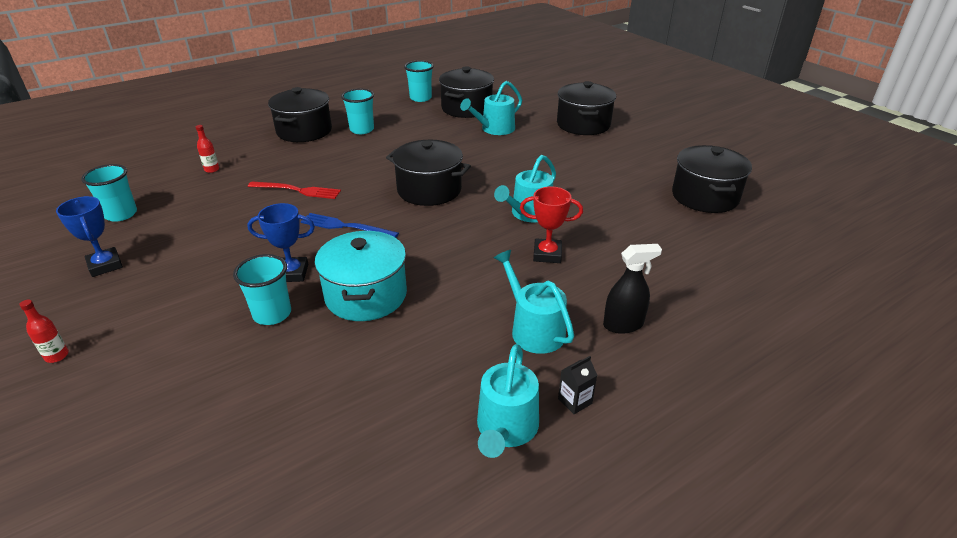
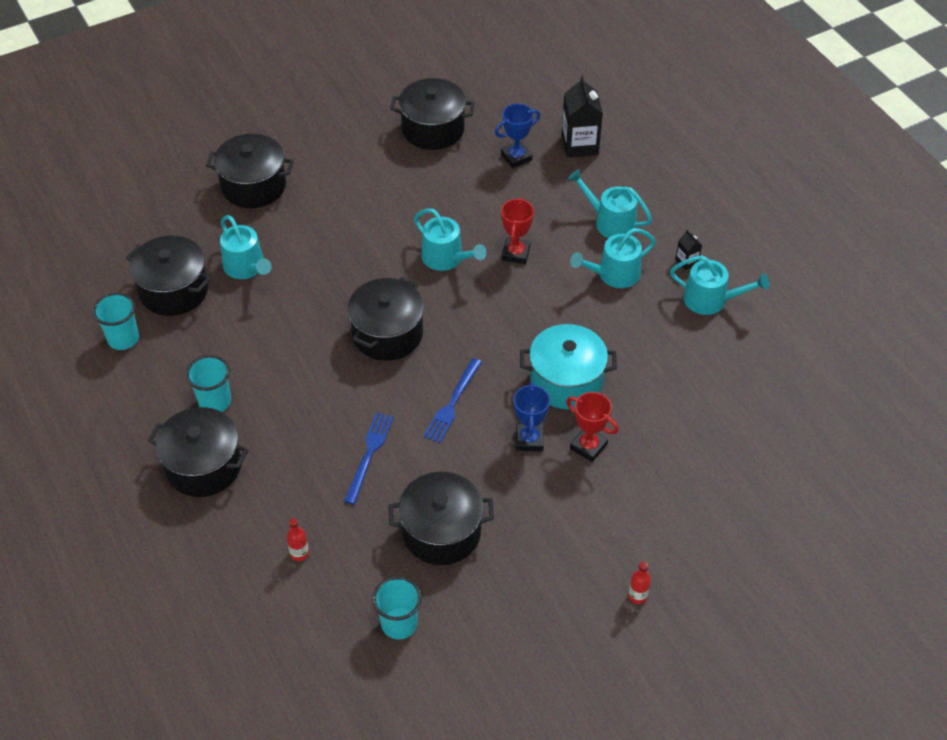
camera: 85 degrees left, 15 degrees up
blue trophy [56,196,123,277] -> blue trophy moved to [495,104,540,168]
turquoise cup [233,254,291,325] -> red trophy [566,392,619,462]
red fork [248,182,341,199] -> blue fork [344,412,394,505]
black spray bottle [603,244,662,334] -> turquoise watering can [568,169,652,238]
none -> black pot [388,472,494,565]
none -> black carton [561,76,603,158]

